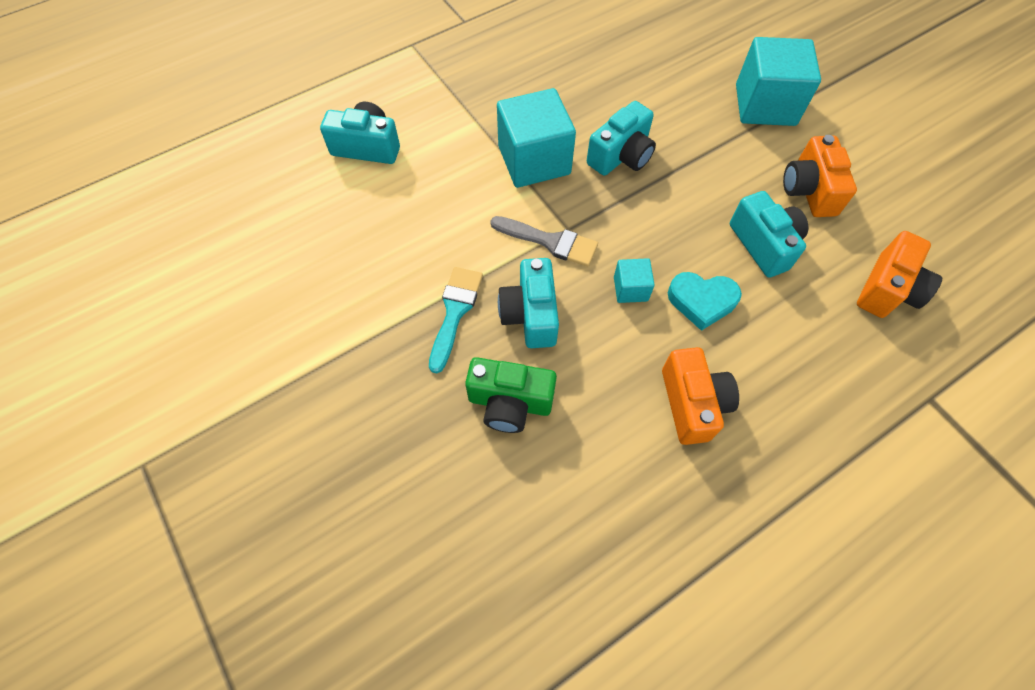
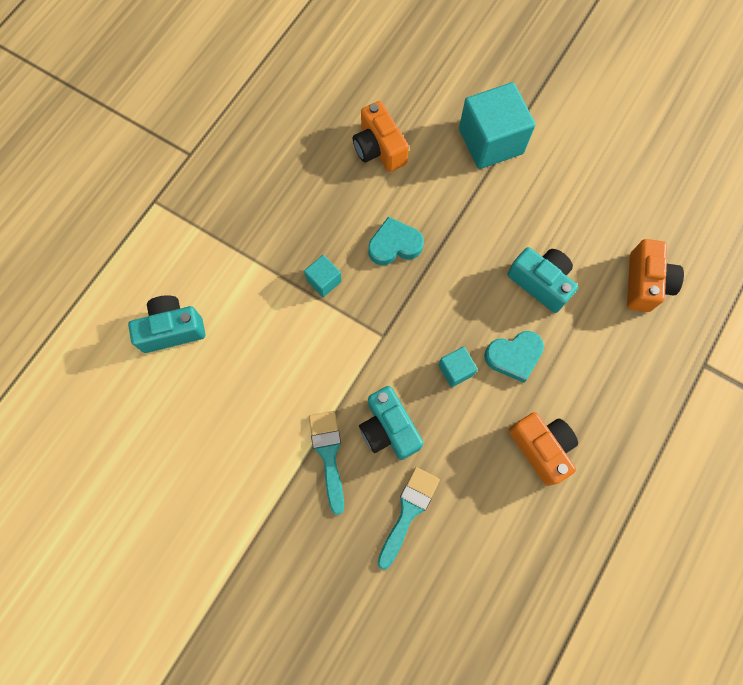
camera: 25 degrees left, 10 degrees up
green camera [465,357,557,433] -> turquoise brush [377,467,440,570]
grey brush [490,216,598,267] -> none
turquoise cube [497,88,576,188] -> turquoise cube [304,255,342,297], size x0.48
turquoise camera [587,101,656,176] -> turquoise heart [368,216,424,265]
orange camera [783,135,857,217] -> orange camera moved to [353,101,409,172]

